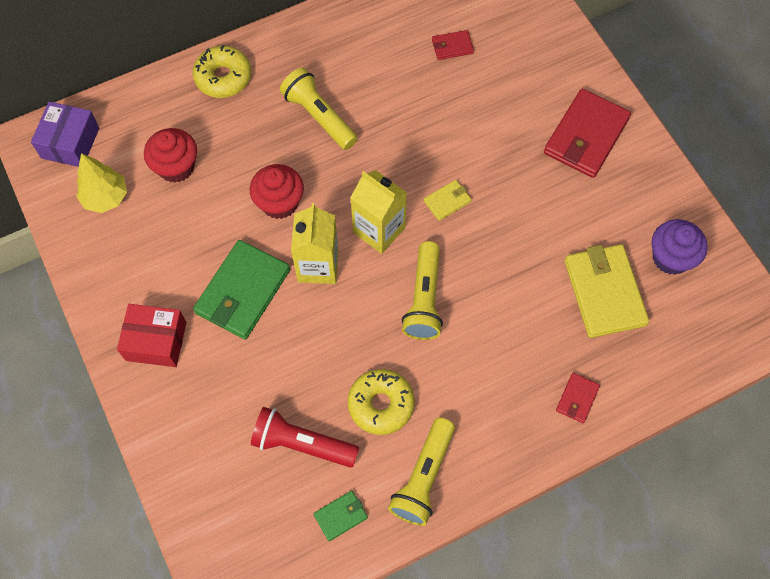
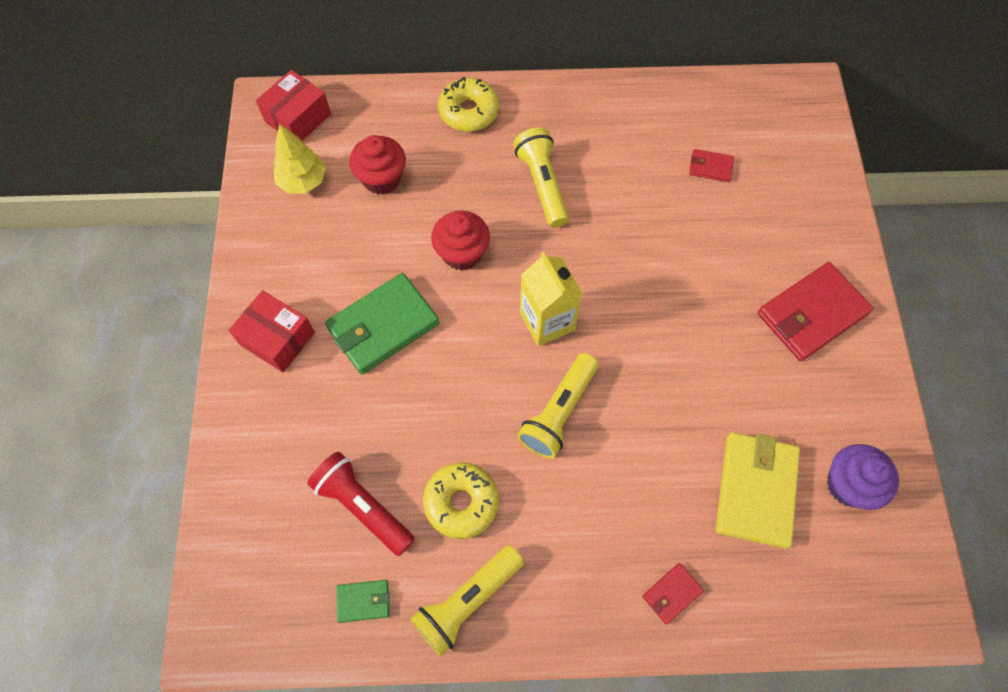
camera: 25 degrees right, 0 degrees up
purple box [31,102,99,167] -> red box [256,70,331,141]
yellow carton [291,203,339,284] -> none
yellow wallet [424,180,472,221] -> none

